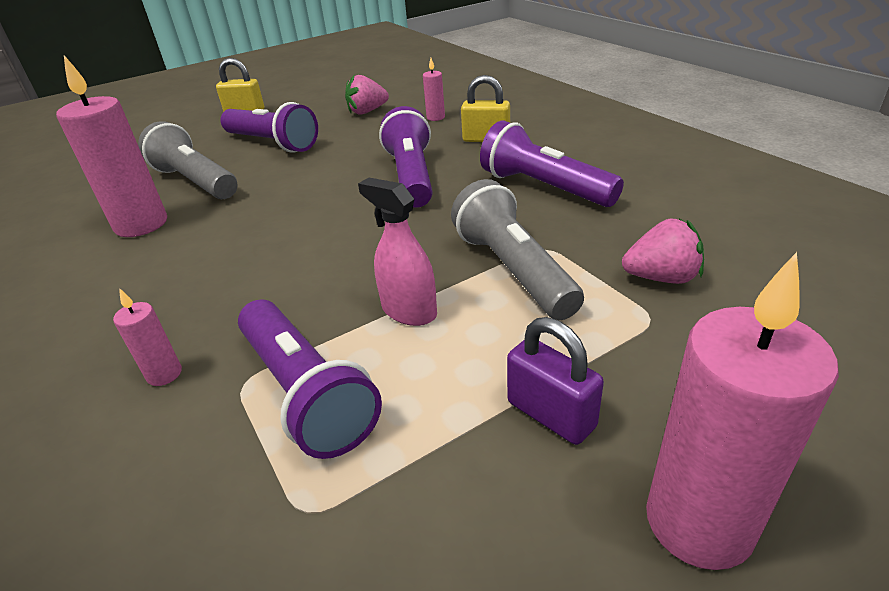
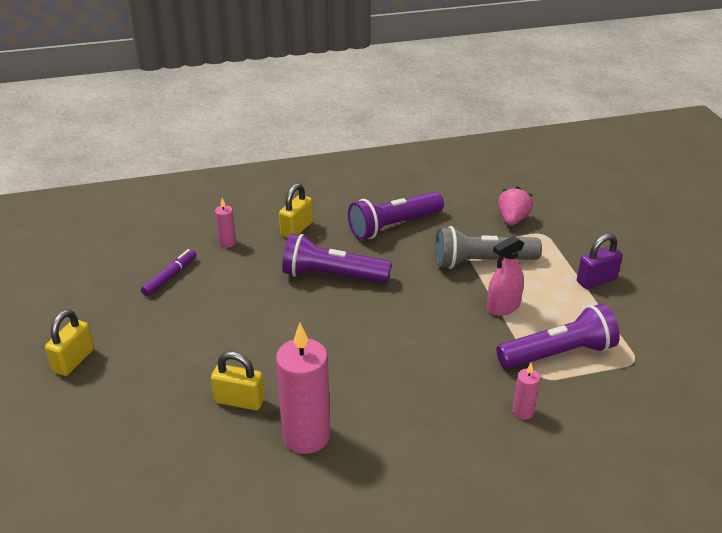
camera: 75 degrees left, 0 degrees up
grey flashlight [138,121,238,199] -> yellow padlock [211,352,265,410]
purple flashlight [220,102,318,153] -> none
pink strawberry [345,75,389,115] -> purple marker [141,249,196,296]
pink candle [646,252,839,570] -> none

